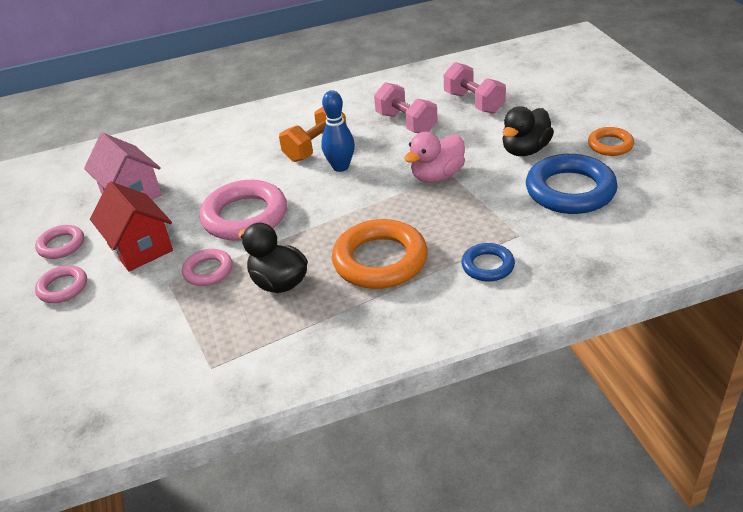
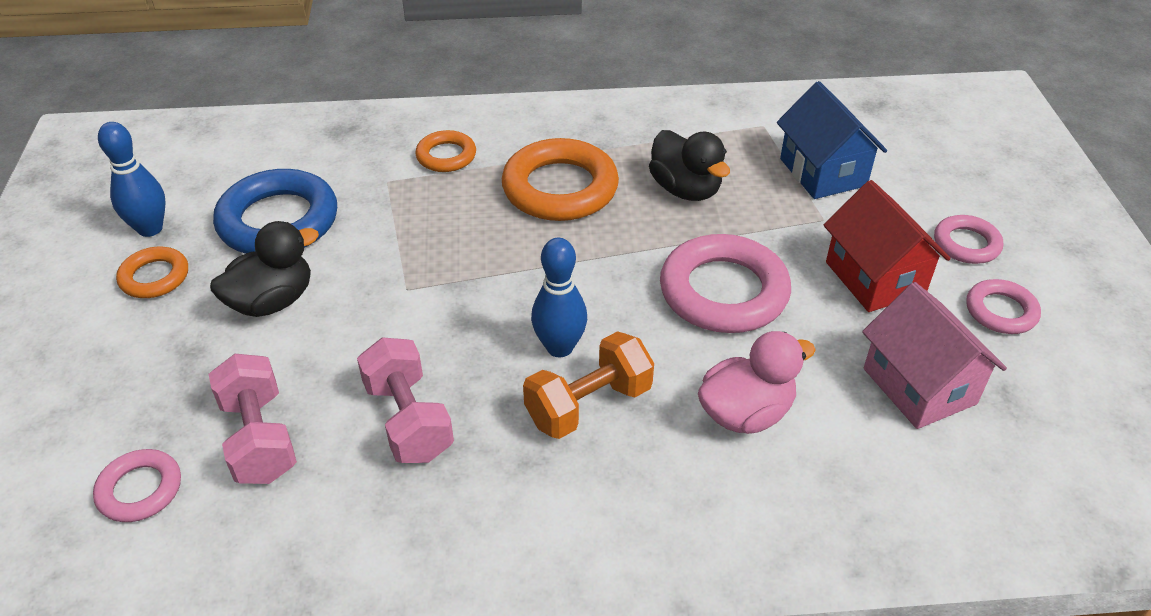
camera: 170 degrees left, 5 degrees up
pink ring [182,249,233,286] -> pink ring moved to [93,449,181,522]
pink duck [404,132,465,183] -> pink duck moved to [698,331,816,434]
blue ring [462,243,515,282] -> orange ring [416,130,476,172]
none -> blue bowling pin [98,122,166,237]
none -> blue house [777,81,887,199]

